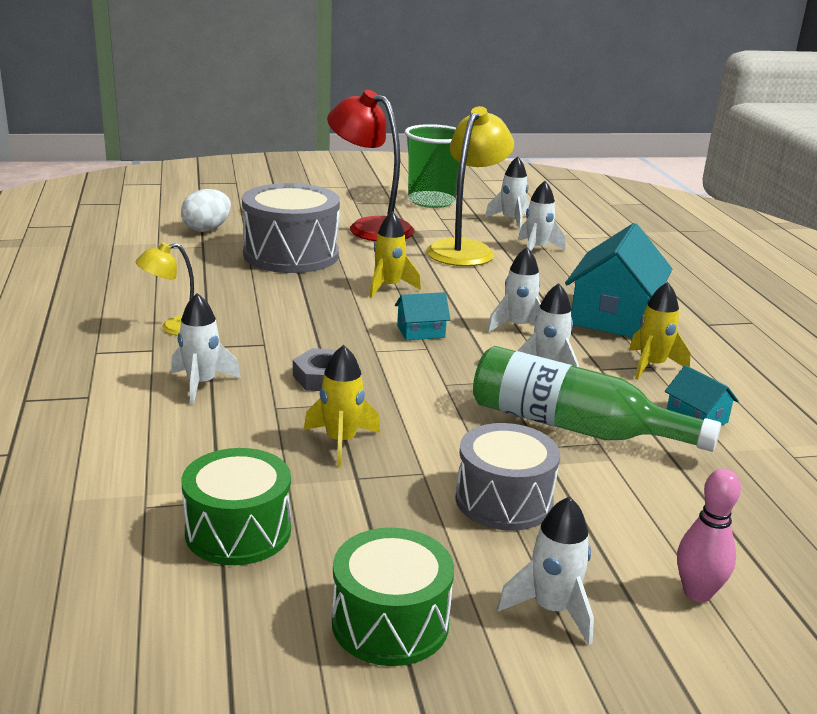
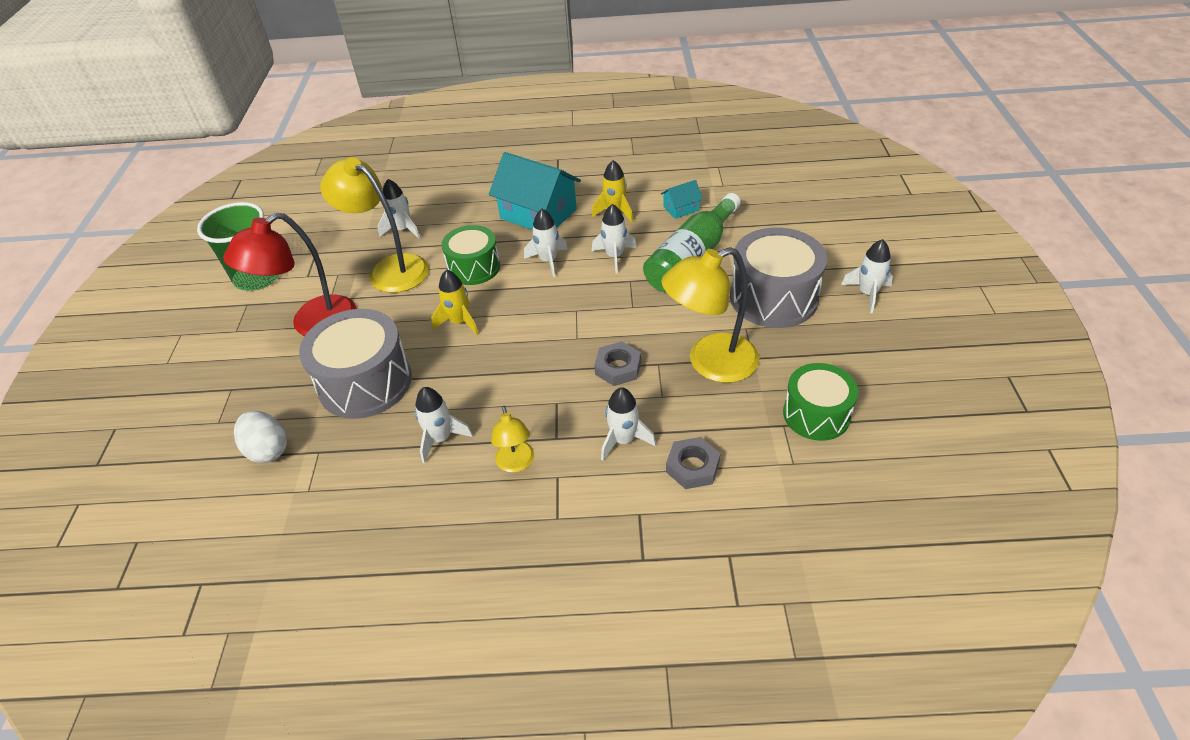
camera: 75 degrees left, 20 degrees up
yellow rocket [304,345,380,467] -> yellow lamp [661,247,759,383]
green drum [332,528,454,666] -> green drum moved to [441,225,500,285]
turquoise house [395,292,451,340] -> none
grey drum [455,423,560,531] -> grey drum [730,227,827,328], size x1.53
white rocket [485,156,529,230] -> white rocket moved to [415,387,473,463]
pink bowling pin [677,468,741,602] -> none
none -> grey nut [666,437,721,489]

